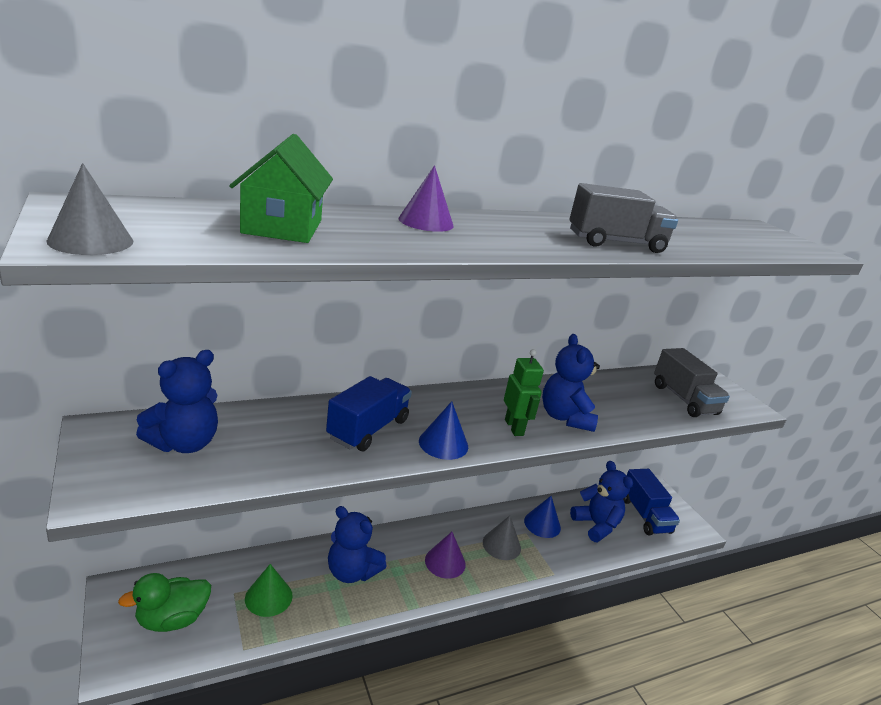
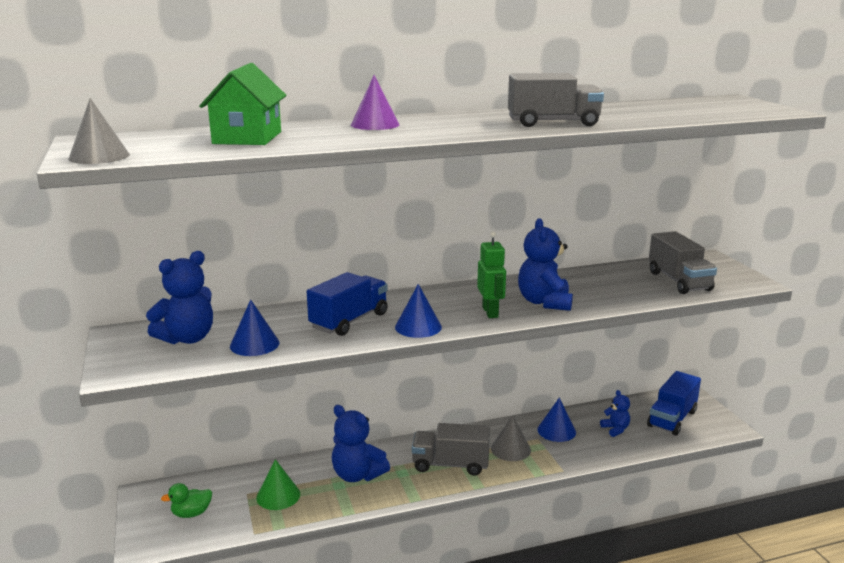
camera: 10 degrees right, 5 degrees down
green duck [118,573,211,632] -> green duck [161,483,212,518], size x0.64
purple cone [425,532,466,579] -> grey truck [412,423,490,476]
blue teddy bear [570,461,633,542] -> blue teddy bear [600,390,630,437], size x0.55
blue truck [623,469,680,535] -> blue truck turned 45 degrees clockwise [647,371,701,436]
none -> blue cone [230,299,279,356]

